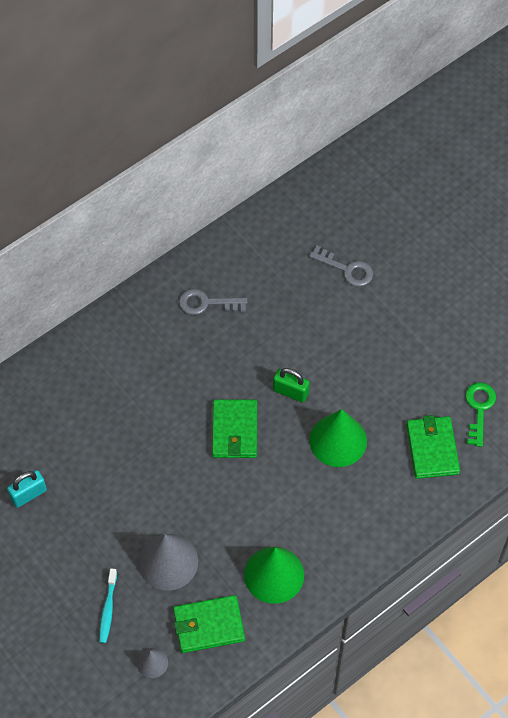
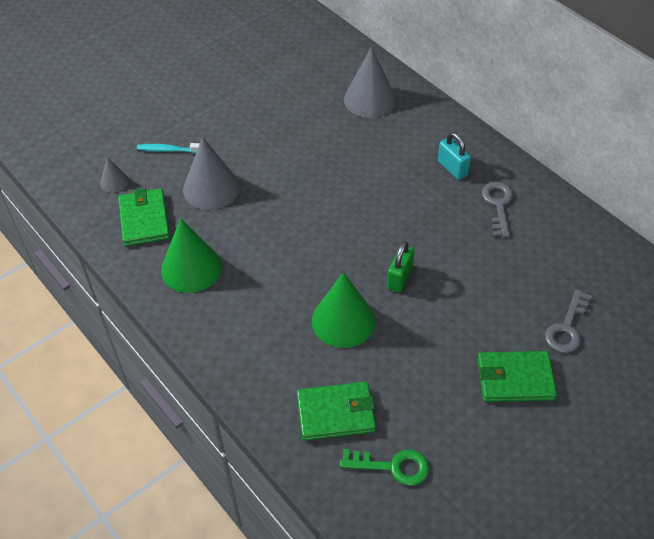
camera: 90 degrees right, 10 degrees down
turquoise padlock [7,470,47,508] -> turquoise padlock moved to [438,132,471,180]
green wallet [212,399,257,458] -> green wallet moved to [477,351,557,402]
none -> grey cone [344,47,396,118]

